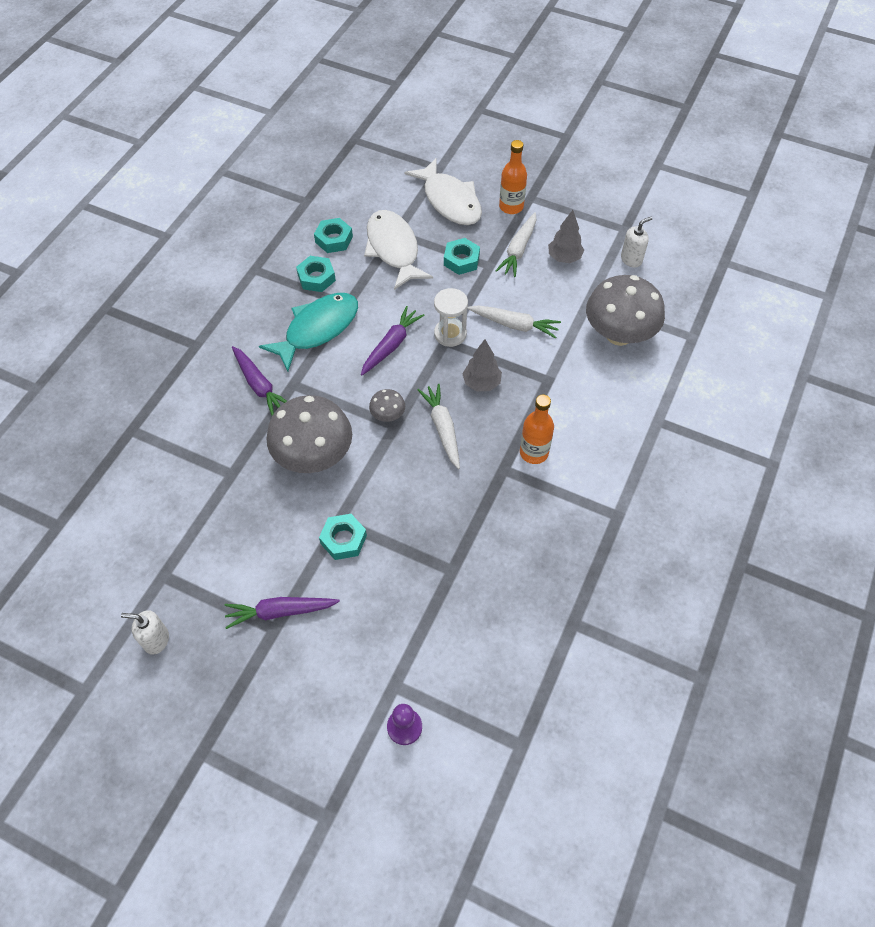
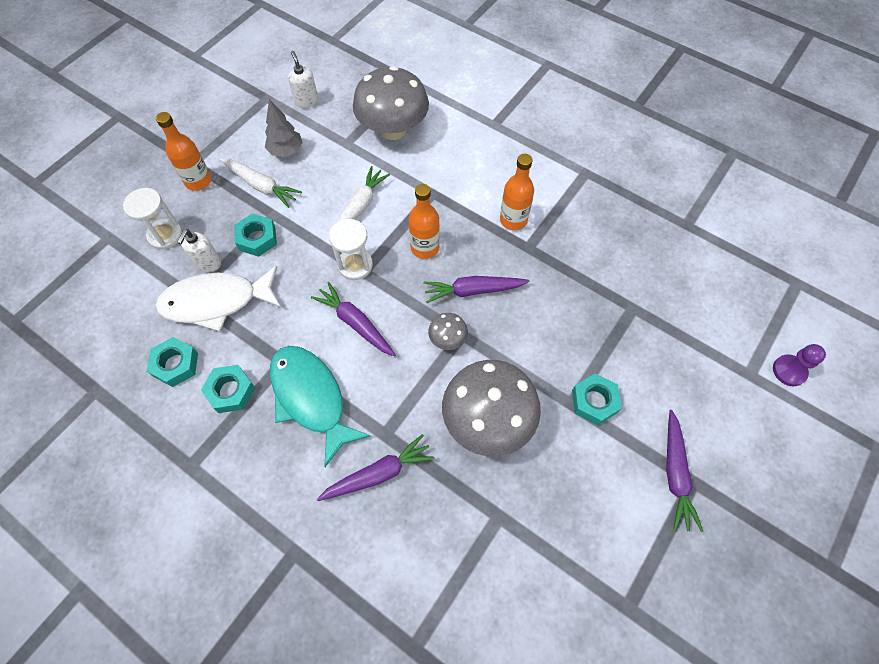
camera: 80 degrees left, 5 degrees up
white soap dispenser [121,610,169,655] -> white soap dispenser moved to [177,229,221,272]
white fish [405,158,482,225] -> white hourglass [123,188,182,249]
white carrot [418,384,460,469] -> purple carrot [424,276,529,303]
grey tree [462,339,502,391] -> orange bottle [408,184,440,259]

